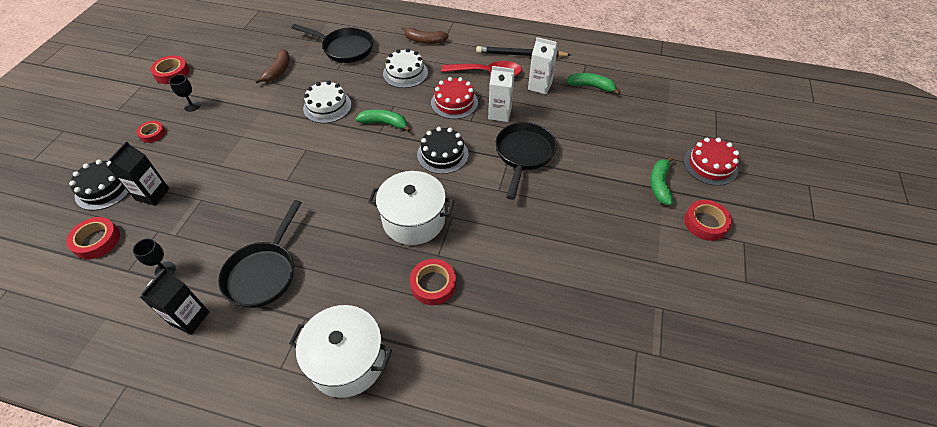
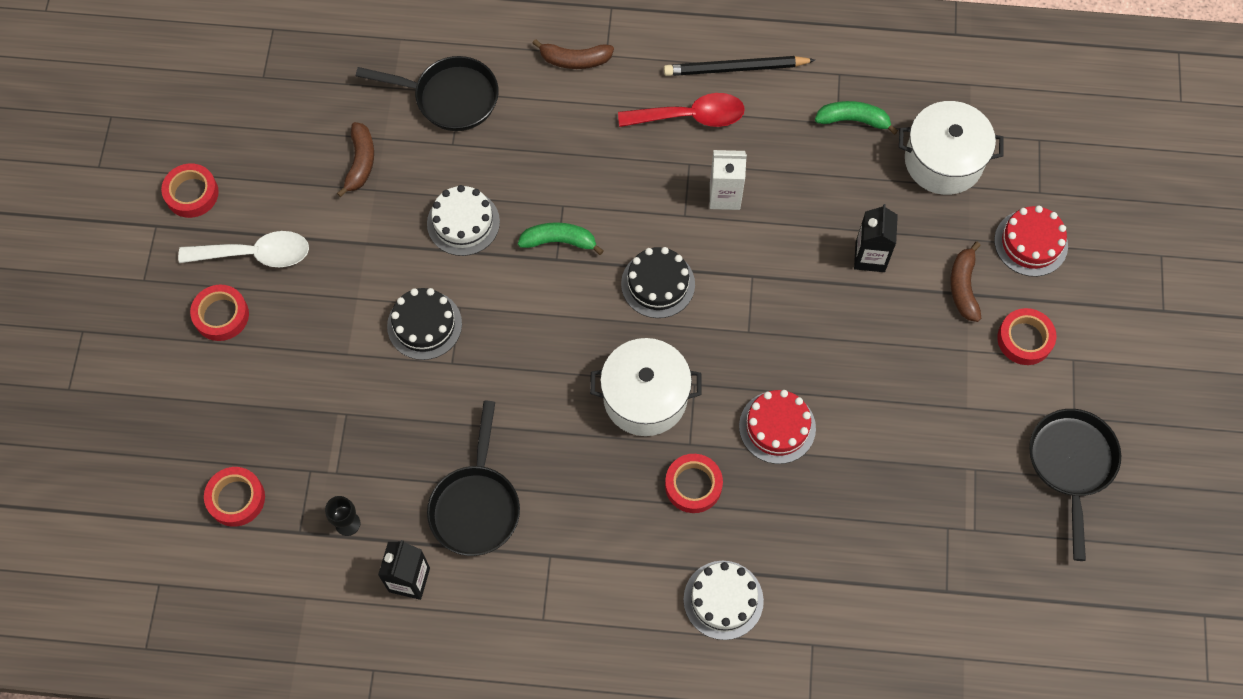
camera: 10 degrees left, 15 degrees up
black cake [69,160,129,210] -> black cake moved to [387,288,462,360]
black carton [108,141,169,206] -> black carton moved to [854,204,898,272]
red tape [137,121,166,143] -> red tape [190,285,249,341], size x1.51
black goblet [169,74,200,112] -> white spoon [178,231,309,267]
white pot [289,305,392,398] -> white pot moved to [899,101,1004,195]
white cake [383,48,428,88] -> white cake moved to [684,561,764,640]
red cake [431,77,478,119] -> red cake moved to [739,390,816,464]
black pan [496,122,557,200] -> black pan moved to [1029,409,1121,561]
white carton [528,37,558,94] -> none
green banana [650,156,674,205] -> brown banana [950,242,981,322]

